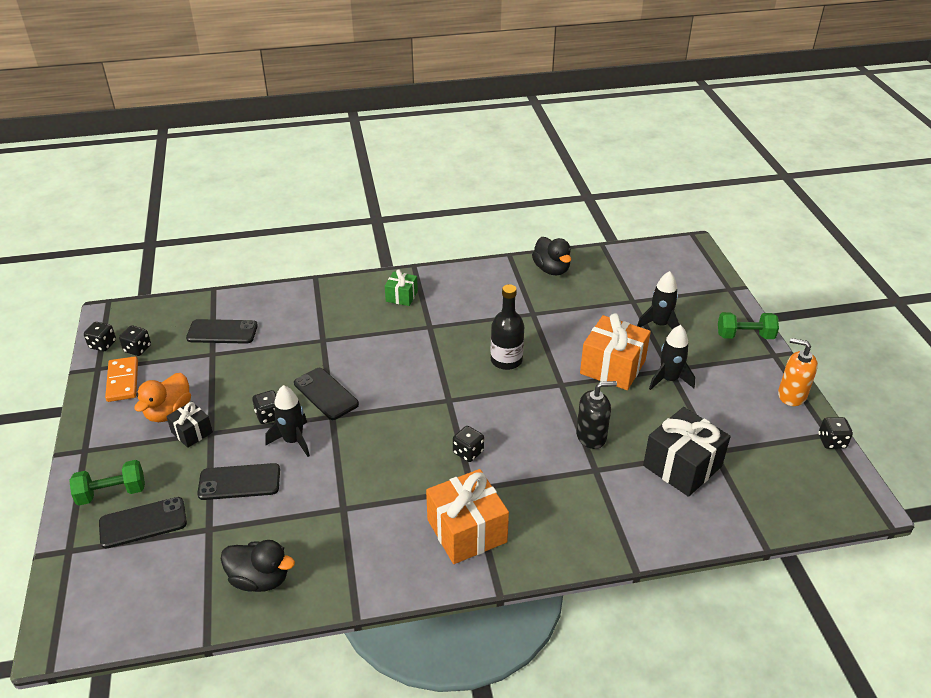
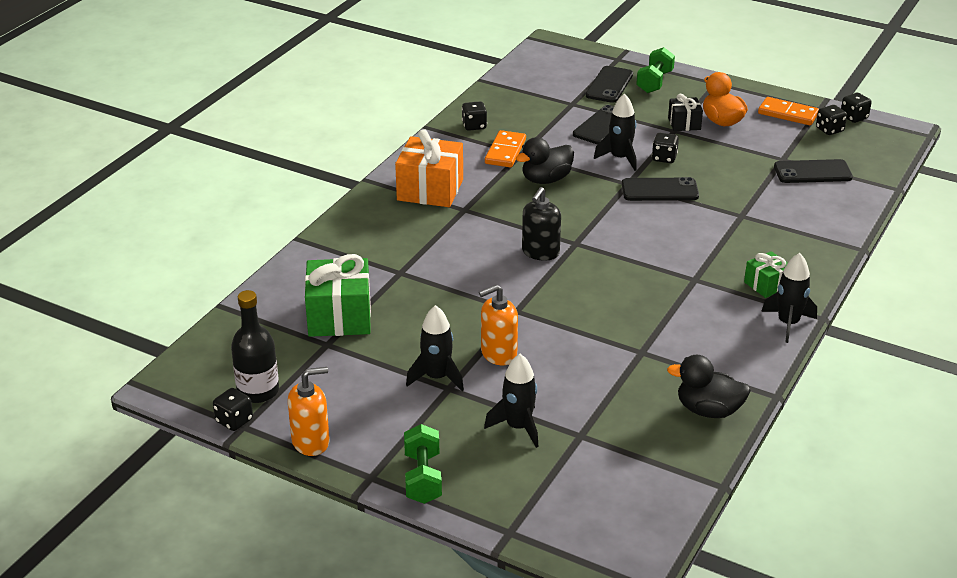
camera: 130 degrees right, 5 degrees down
black phone [186,319,258,344] -> black phone turned 45 degrees clockwise [774,159,853,183]
black duck [221,540,295,592] -> black duck moved to [516,137,574,184]
black dice [453,426,484,462] -> black dice moved to [462,101,487,131]
black bottle [490,284,524,370] -> black bottle moved to [231,290,279,403]
black soap dispenser [576,381,617,449] -> black soap dispenser moved to [522,187,561,261]
orange gift [580,313,651,390] -> orange soap dispenser [479,284,518,365]
black gift [643,407,731,497] -> green gift [305,254,371,337]
green dumbbell [718,312,779,339] -> green dumbbell turned 45 degrees counterclockwise [404,424,442,504]
none -> orange domino [485,130,526,167]
none -> black rocket [761,253,817,343]

